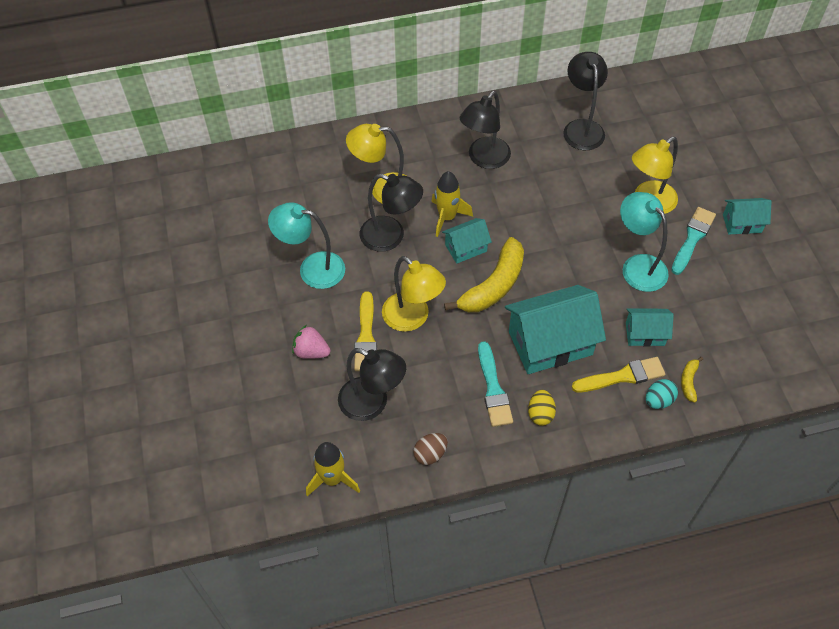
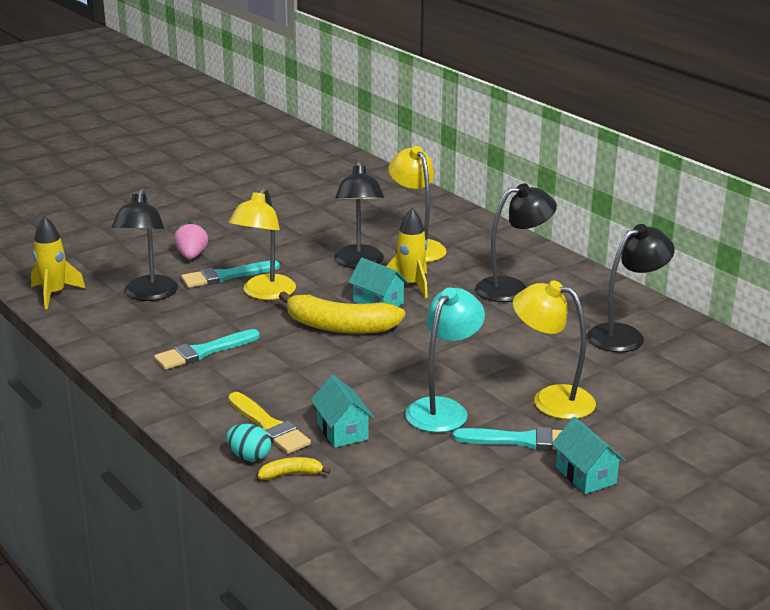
camera: 65 degrees right, 30 degrees down
turquoise lamp [268,202,345,289] -> none
yellow brush [354,291,377,371] -> turquoise brush [181,261,280,288]
brown egg [413,433,448,465] -> none
black lamp [460,91,511,169] -> black lamp turned 150 degrees clockwise [475,183,557,302]
turquoise house [505,285,606,374] -> none
yellow egg [528,390,556,426] -> none

